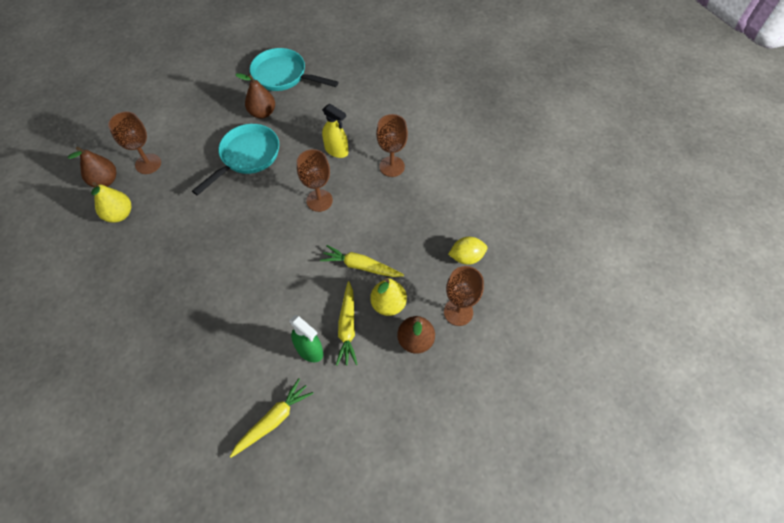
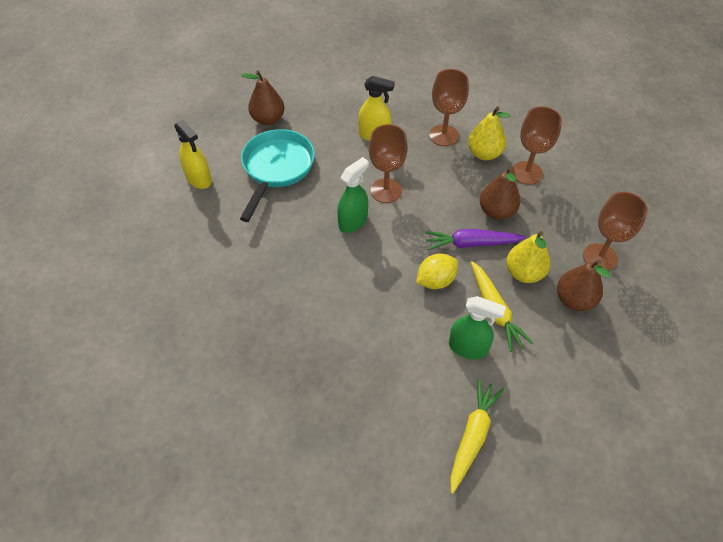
camera: 20 degrees left, 5 degrees down
brown pear [68,147,116,187] -> brown pear moved to [480,167,521,220]
yellow pear [91,182,131,223] -> yellow pear moved to [468,106,511,160]
brown goblet [108,111,161,174] -> brown goblet moved to [512,106,562,185]
turquoise pan [250,48,338,91] -> none
yellow carrot [320,245,404,277] -> purple carrot [425,229,526,250]
yellow lemon [448,237,487,265] -> yellow lemon moved to [416,253,458,289]
none -> yellow spray bottle [174,120,212,189]
none -> green spray bottle [337,157,369,233]

